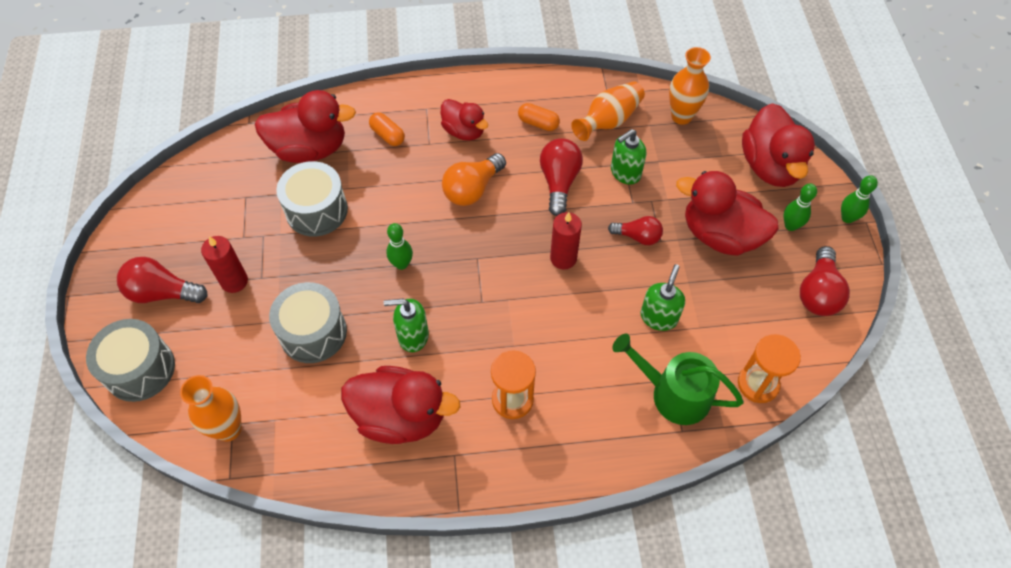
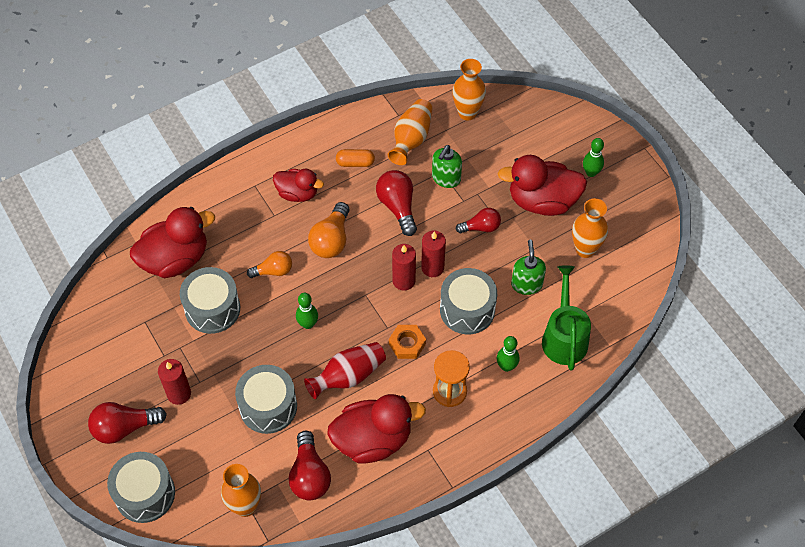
camera: 25 degrees left, 0 degrees up
orange capsule [369,112,405,146] -> none
green soap dispenser [384,299,429,352] -> red vase [304,342,386,399]
green watering can [612,334,744,425] -> green watering can turned 90 degrees clockwise [542,265,591,370]
orange hourglass [738,334,801,403] -> none
red duck [742,103,815,187] -> none
red light bulb [800,246,850,316] -> red light bulb moved to [289,431,331,500]
green bowling pin [841,175,878,223] -> green bowling pin moved to [496,336,519,372]
none -> orange light bulb [247,251,292,278]
none -> orange nut [389,325,426,359]
none -> red candle [392,244,416,291]
none -> grey drum [440,268,497,334]
none -> orange vase [572,198,608,258]

